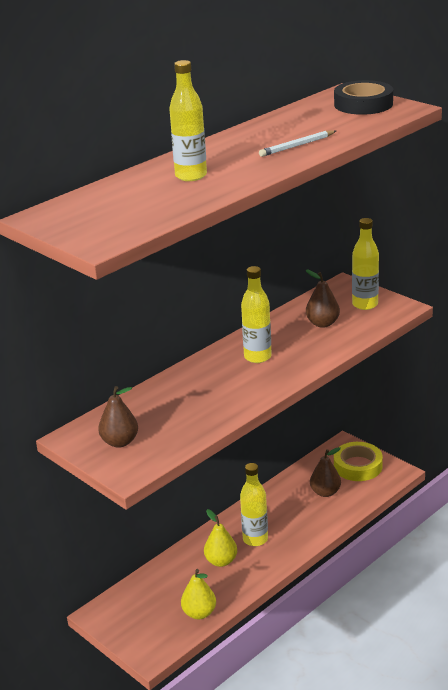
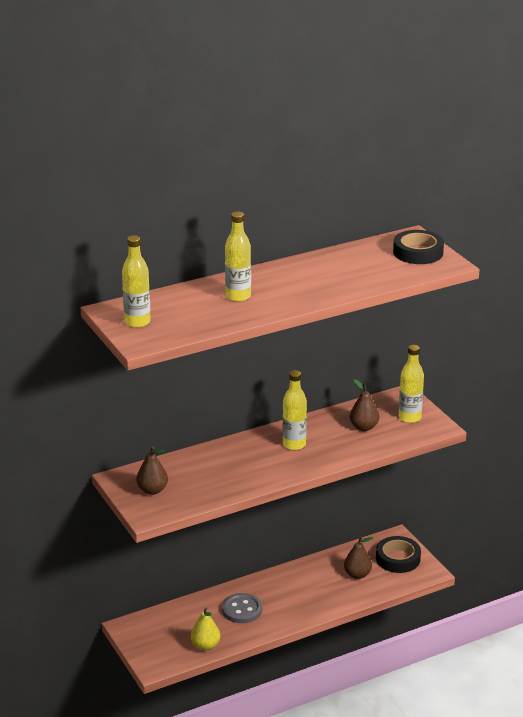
camera: 15 degrees right, 0 degrees up
yellow pear [204,509,237,567] -> grey button [222,593,262,623]
yellow bottle [240,463,268,546] -> yellow bottle moved to [122,235,151,328]
white pencil [259,130,336,157] -> none
yellow tape [334,442,383,481] -> black tape [376,536,421,573]

